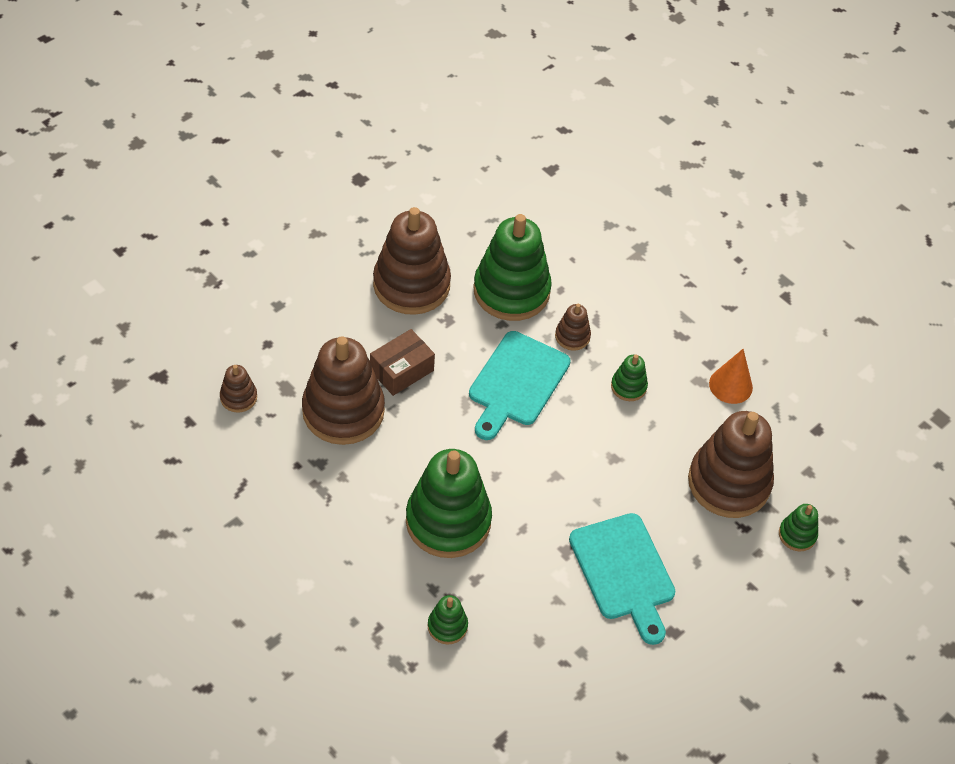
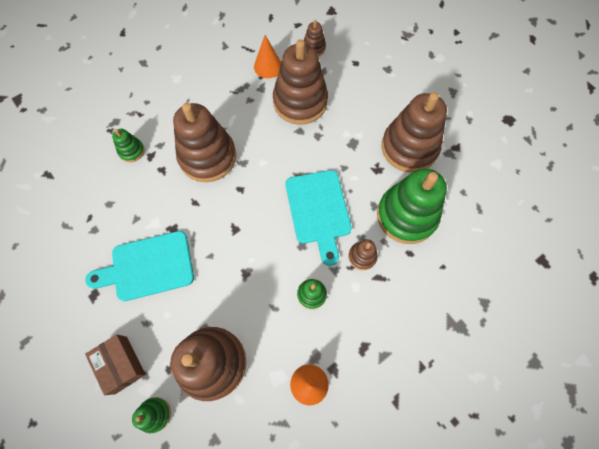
camera: 100 degrees right, 15 degrees up
brown box [370,329,435,396] -> brown box moved to [85,334,146,395]
green stacking toy [406,449,492,558] -> brown stacking toy [173,103,236,182]
turquoise cutting board [469,331,571,440] -> turquoise cutting board turned 135 degrees counterclockwise [286,170,352,266]
none -> orange cone [254,35,281,78]

